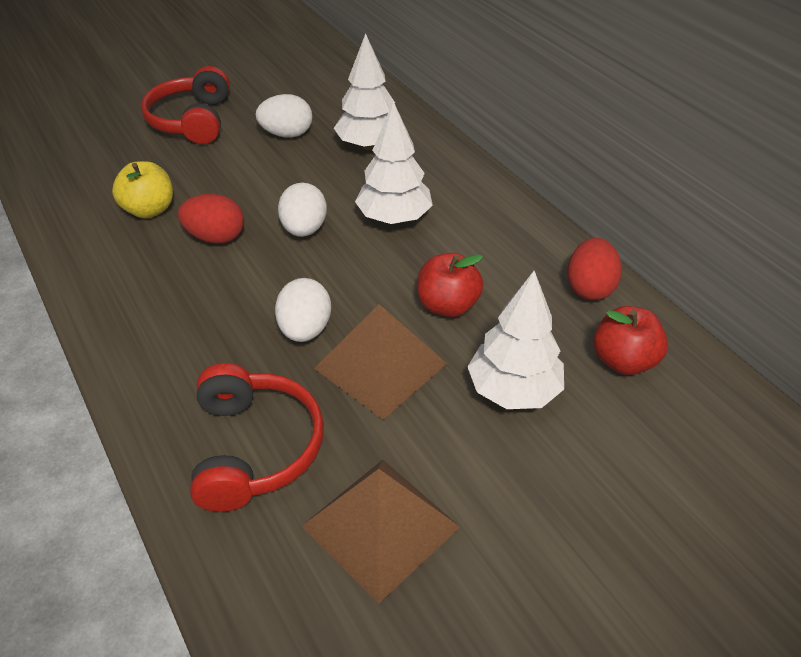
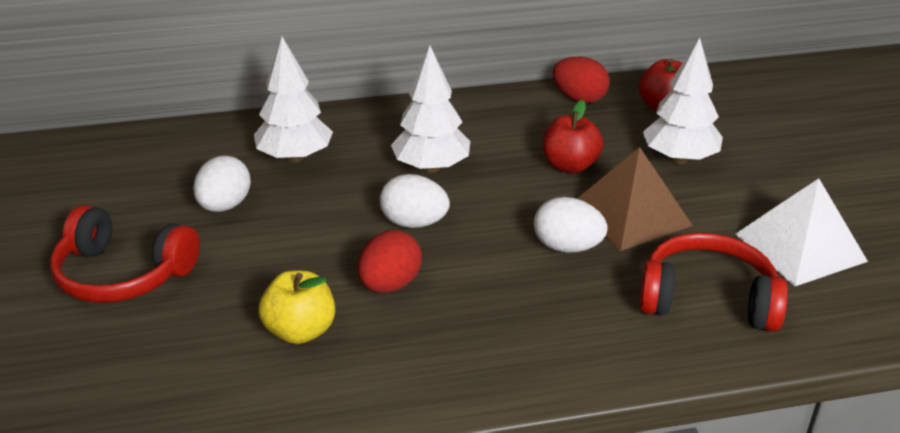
camera: 70 degrees left, 10 degrees down
brown pyramid [302,460,460,604] -> white pyramid [735,178,868,286]

